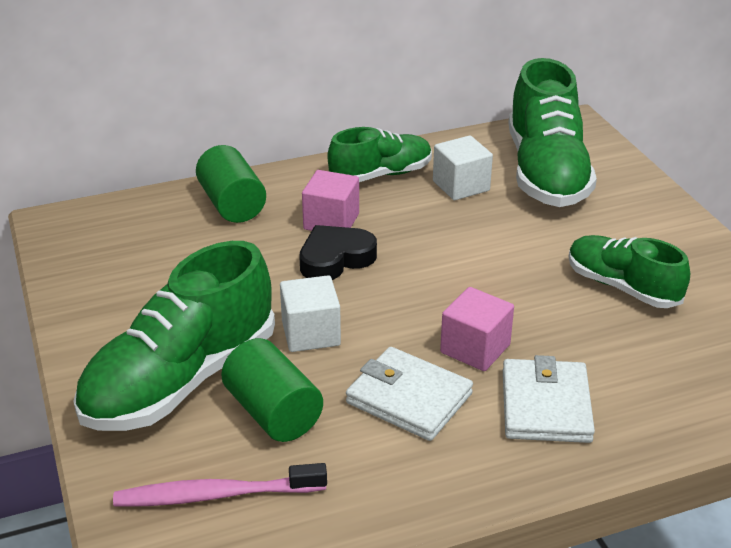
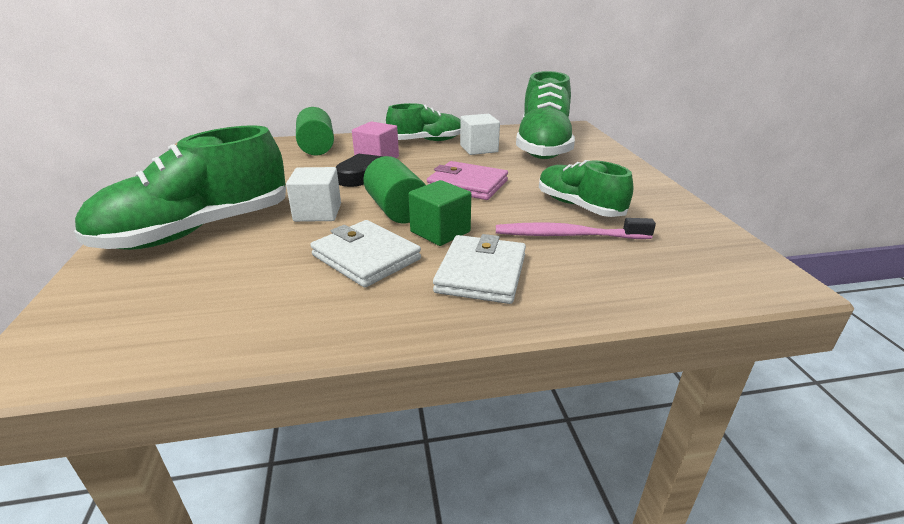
camera: 10 degrees right, 5 degrees down
pink toothbrush [113,463,327,507] -> pink toothbrush moved to [496,218,656,239]
green cylinder [221,338,323,442] -> green cylinder moved to [363,156,426,223]
pink cube [440,287,514,371] -> green cube [409,180,471,246]
none -> pink wallet [427,161,508,200]

